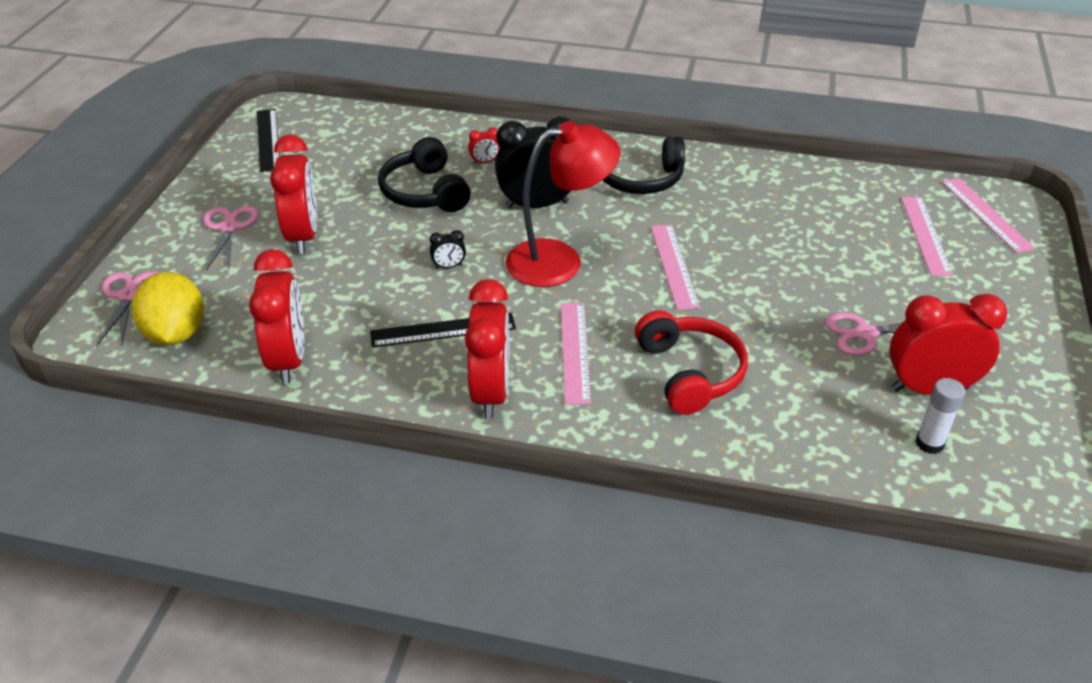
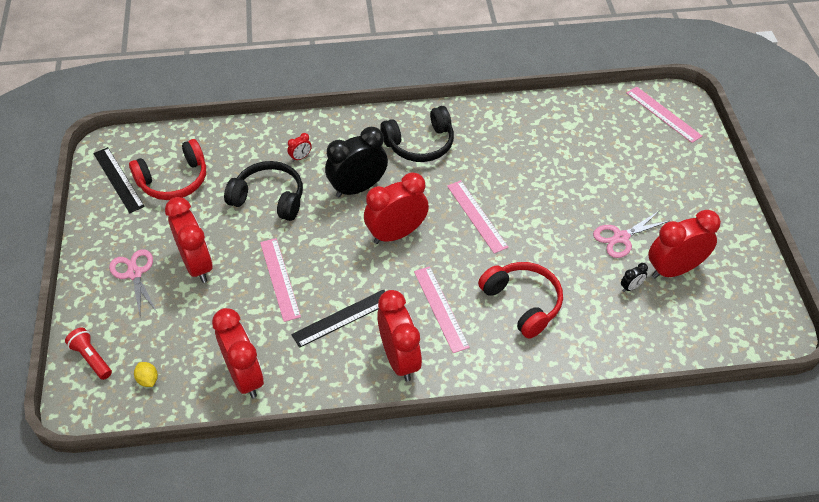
camera: 20 degrees left, 10 degrees up
pink scissors [96,271,158,346] -> red flashlight [65,327,112,380]
yellow lemon [131,272,204,345] -> yellow lemon [134,362,158,387], size x0.43
black headphones [378,137,471,212] -> black headphones turned 150 degrees clockwise [224,161,303,221]
black clock [430,230,466,269] -> black clock moved to [621,263,648,292]
red lamp [506,121,621,287] -> red clock [364,172,429,244]
pink ruler [901,197,953,276] -> pink ruler moved to [260,238,301,322]
white glue stick [915,378,965,454] -> none
none -> red headphones [129,139,206,200]

